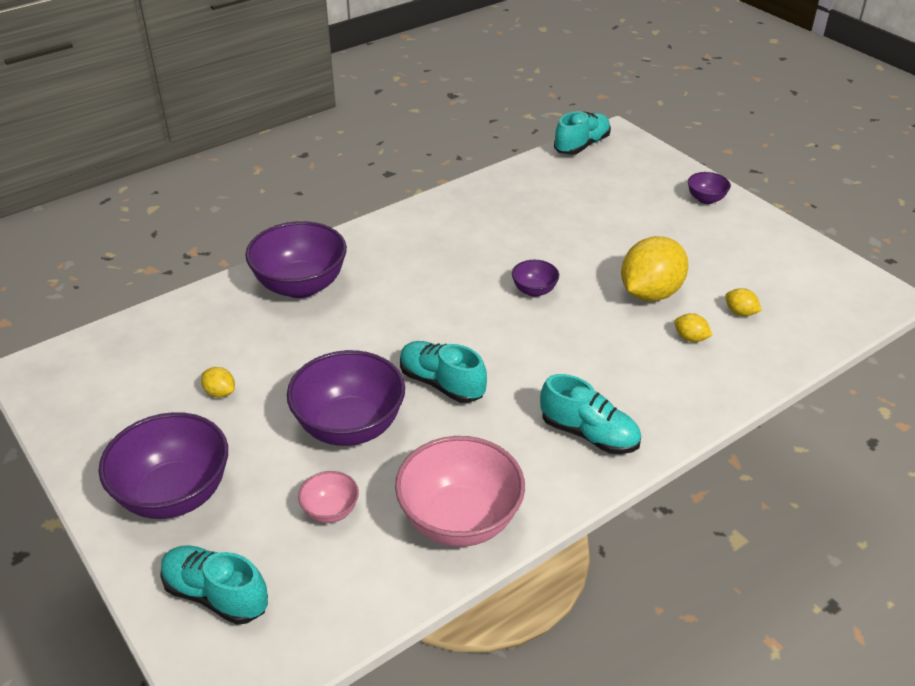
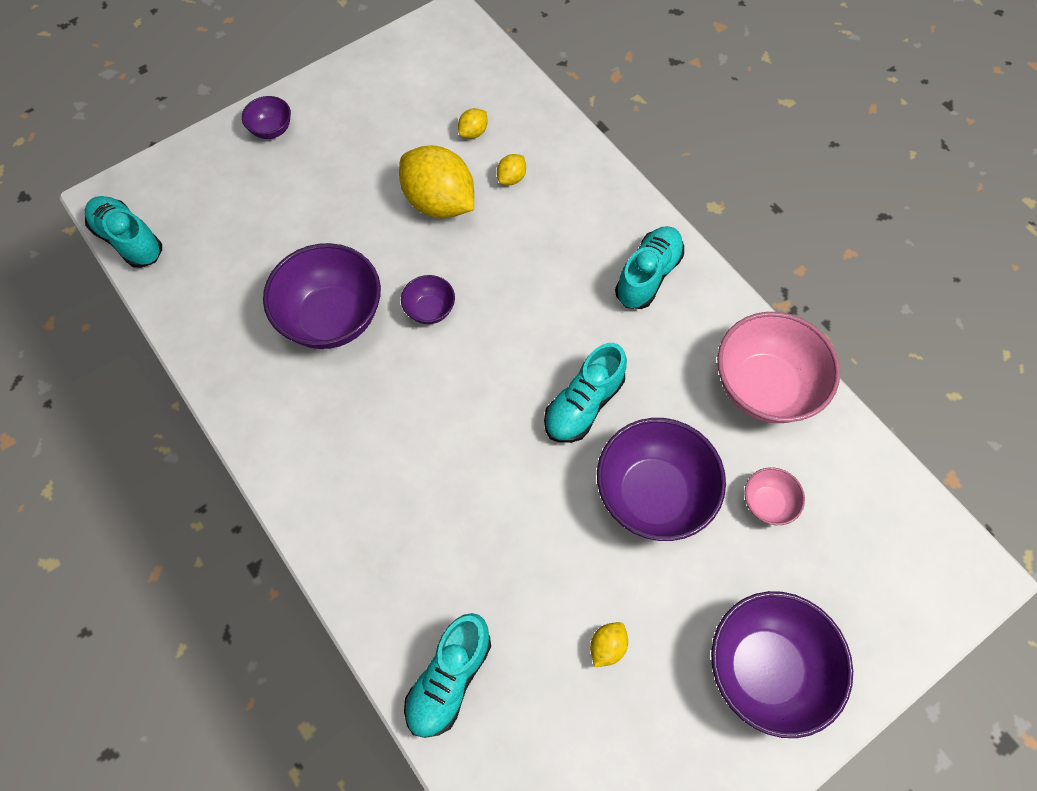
camera: 90 degrees left, 25 degrees up
turquoise shoe [160,545,268,625] -> turquoise shoe moved to [404,613,491,738]
purple bowl [245,221,347,298] -> purple bowl moved to [263,243,381,349]

